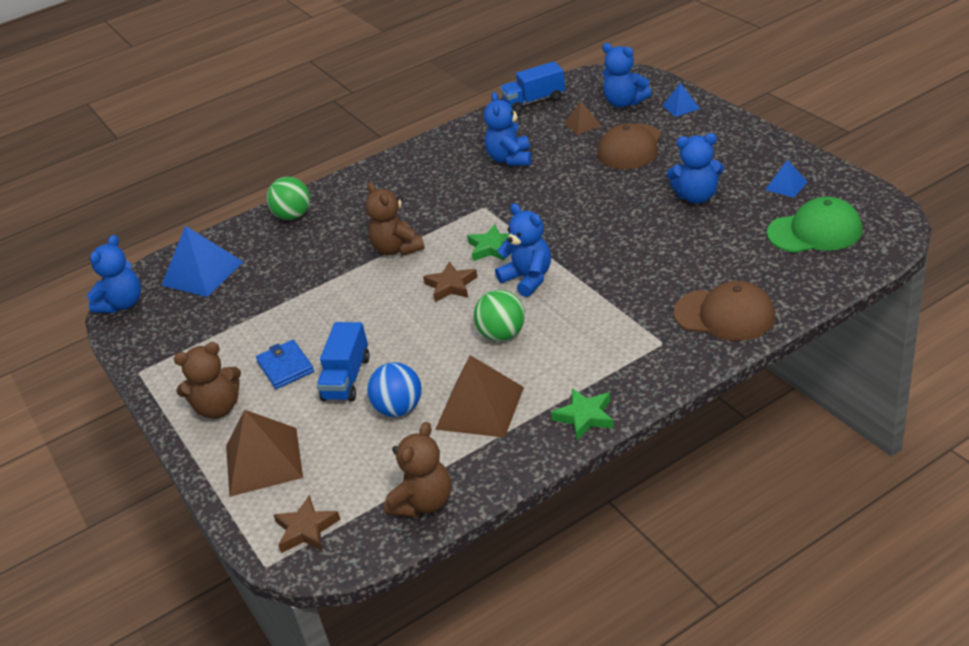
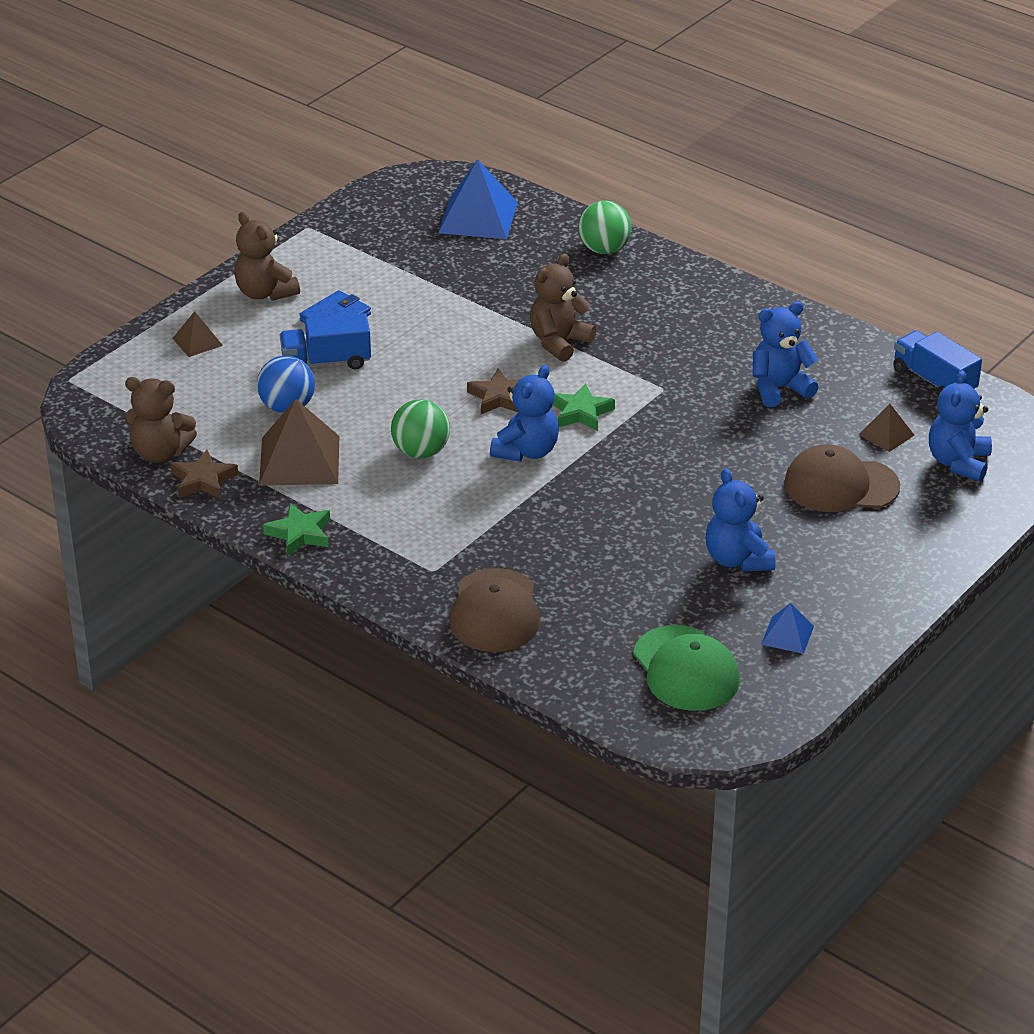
camera: 65 degrees right, 0 degrees up
blue teddy bear [87,235,141,313] -> none
brown pyramid [226,410,303,497] -> brown pyramid [172,311,223,357], size x0.52
brown star [273,495,341,553] -> brown star moved to [171,450,238,499]
blue pyramid [662,83,700,117] -> none

